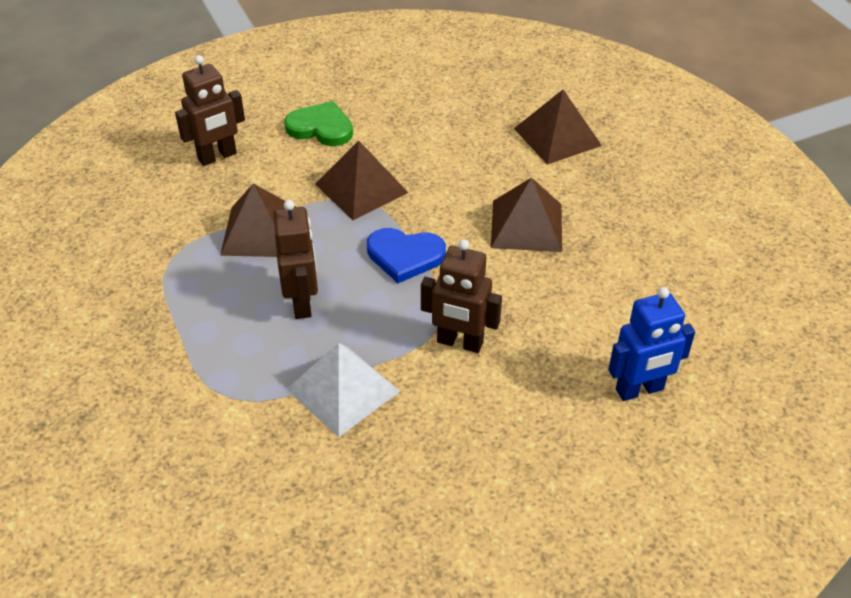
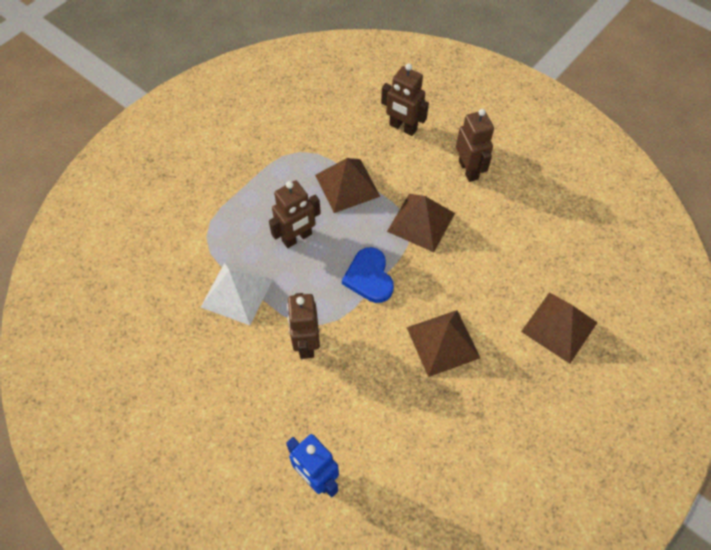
camera: 65 degrees right, 15 degrees up
green heart [284,101,353,146] -> brown robot [456,109,494,182]

